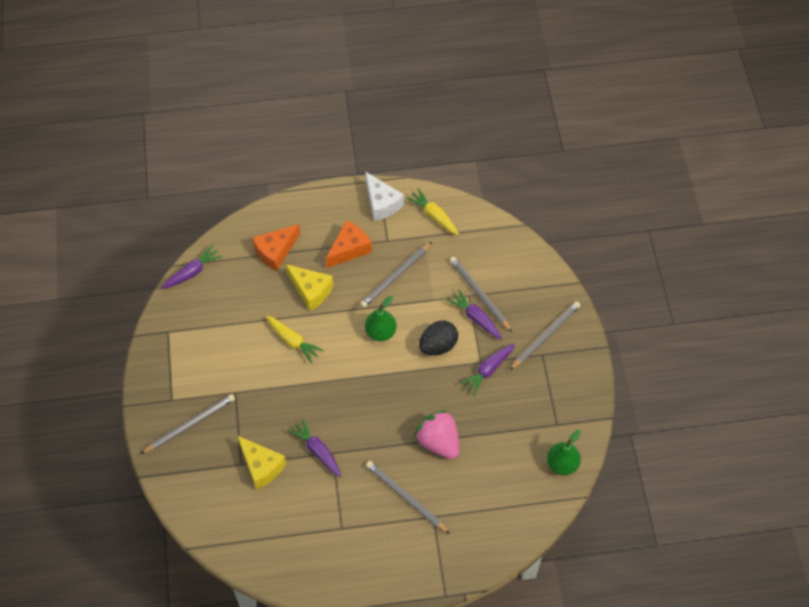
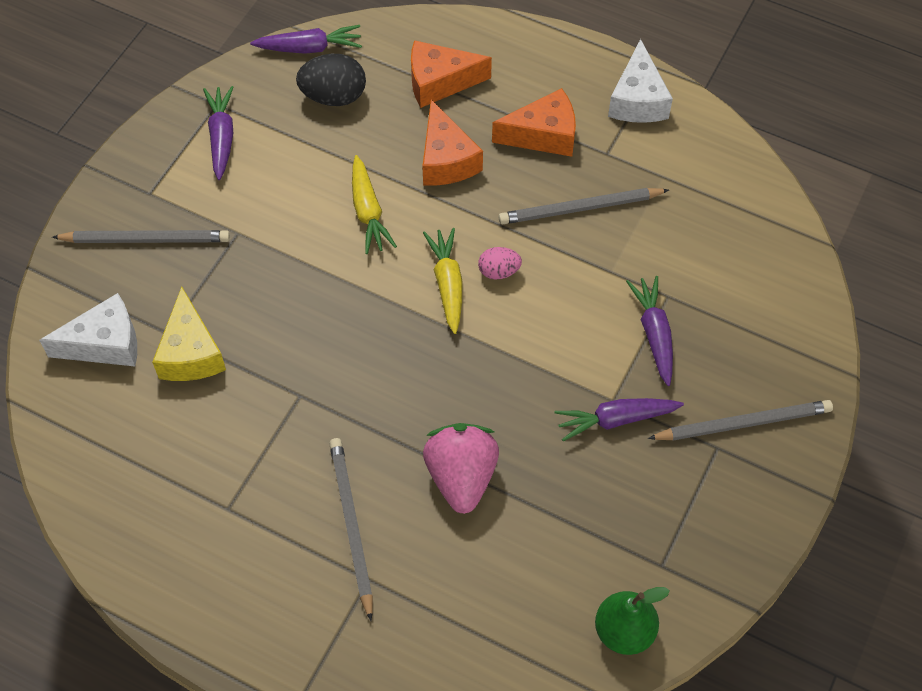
camera: 35 degrees right, 0 degrees up
yellow cheese [286,264,333,311] -> orange cheese [423,100,483,186]
purple carrot [288,418,341,477] -> purple carrot moved to [203,86,233,180]
green pear [365,296,397,341] -> pink egg [478,247,522,280]
yellow carrot [406,188,459,235] -> yellow carrot moved to [423,228,462,334]
black egg [419,321,458,356] -> black egg moved to [296,54,366,106]
grey pencil [450,257,512,332] -> none
none -> white cheese [39,293,137,366]

